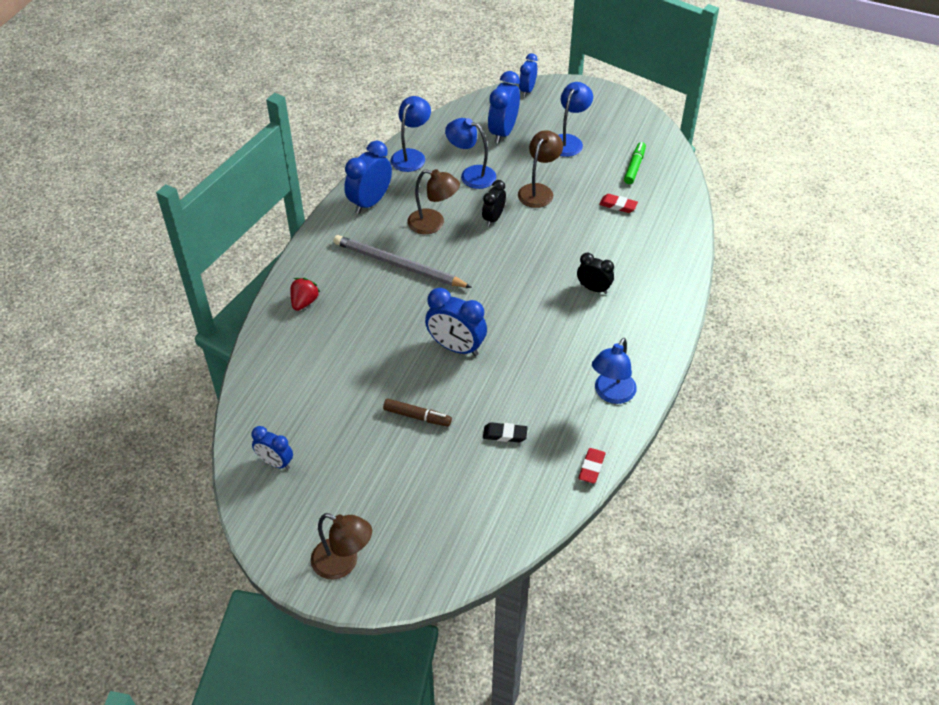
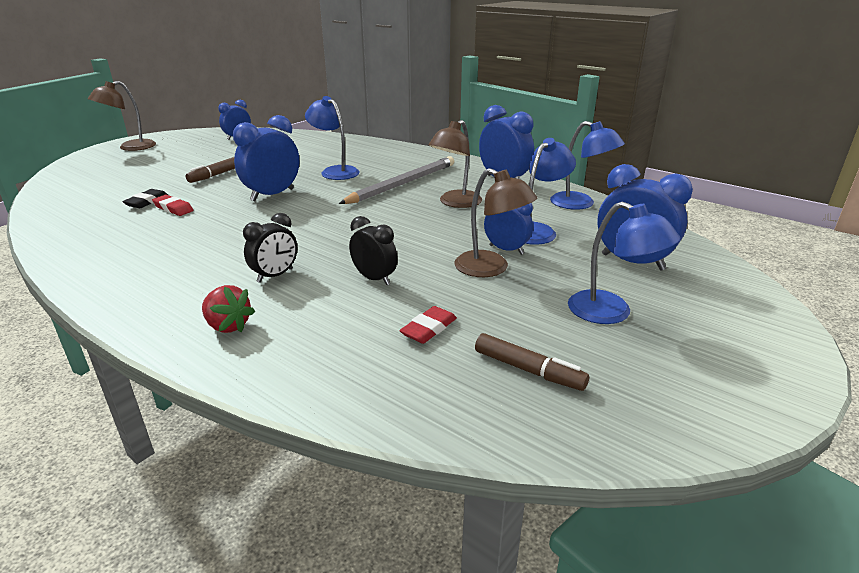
camera: 105 degrees right, 20 degrees down
red strawberry [290,278,321,311] -> red strawberry moved to [202,285,255,333]
black clock [482,180,506,227] -> black clock moved to [349,216,398,285]
blue clock [519,53,537,97] -> blue clock moved to [484,203,533,255]
red eraser [578,448,606,484] -> red eraser moved to [152,195,194,216]
blue lamp [592,338,637,404] -> blue lamp moved to [305,96,360,180]
green marker [624,142,646,184] -> brown marker [475,333,589,391]

